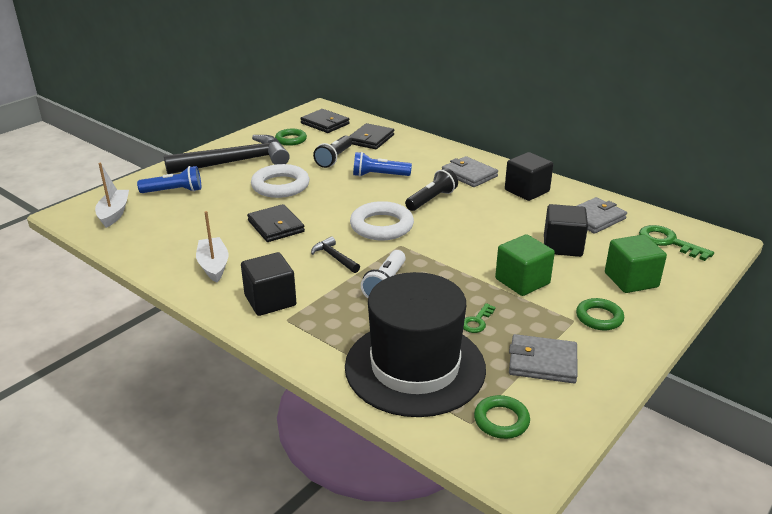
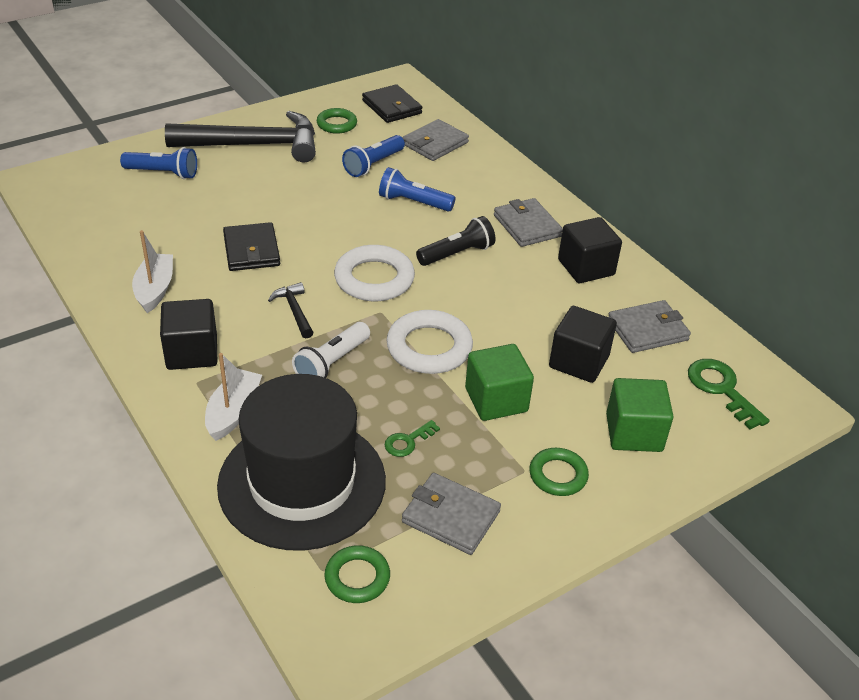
camera: 15 degrees right, 10 degrees up
white boat [95,163,129,228] -> white boat moved to [205,353,262,441]
white ring [251,164,310,198] -> white ring moved to [386,310,473,374]
black flashlight [313,135,352,168] -> blue flashlight [342,135,405,177]
black wallet [349,123,394,149] -> grey wallet [403,119,469,161]

